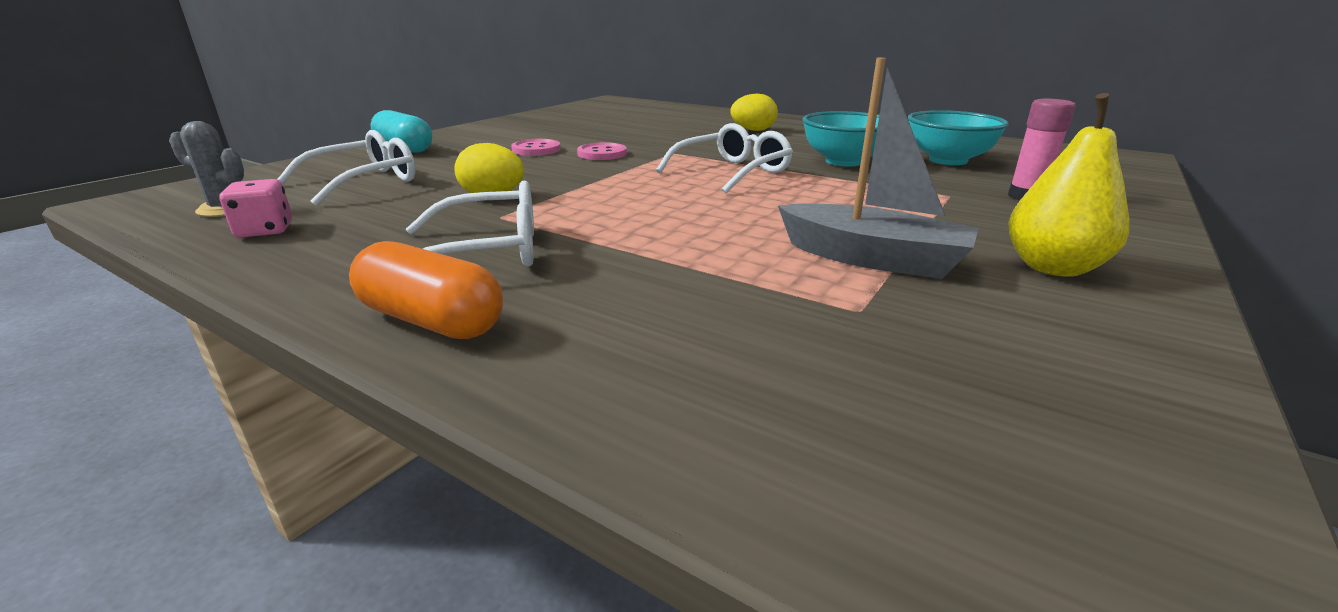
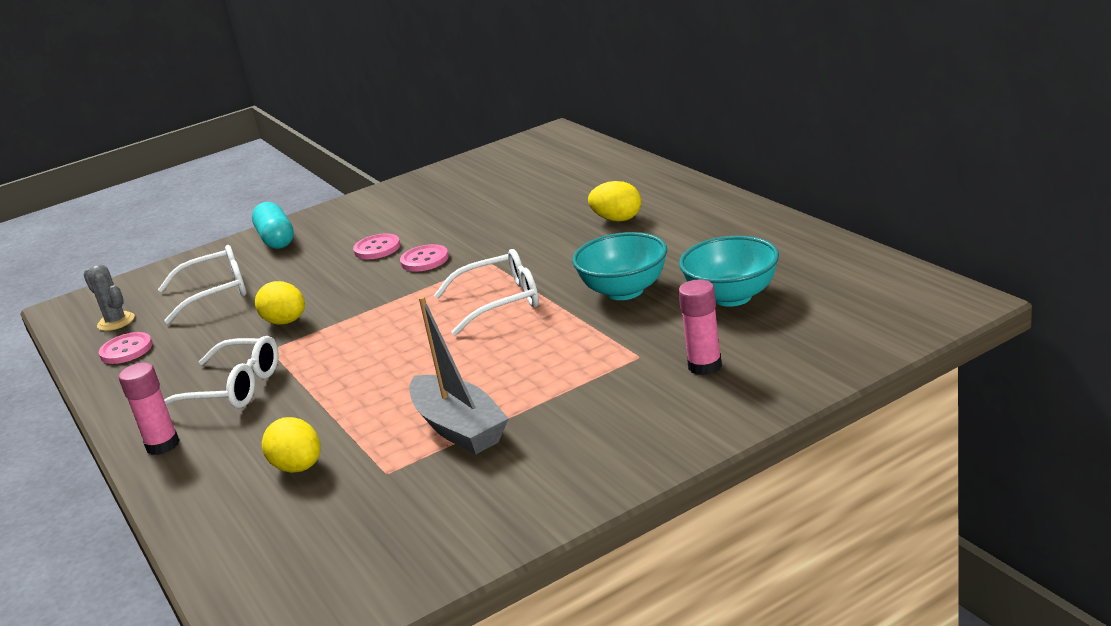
camera: 30 degrees right, 0 degrees up
pink dice [219,179,292,238] -> pink button [99,332,152,364]
orange capsule [349,241,503,339] -> pink glue stick [119,362,180,455]
yellow pear [1008,93,1129,277] -> none
none -> yellow egg [262,417,321,473]

